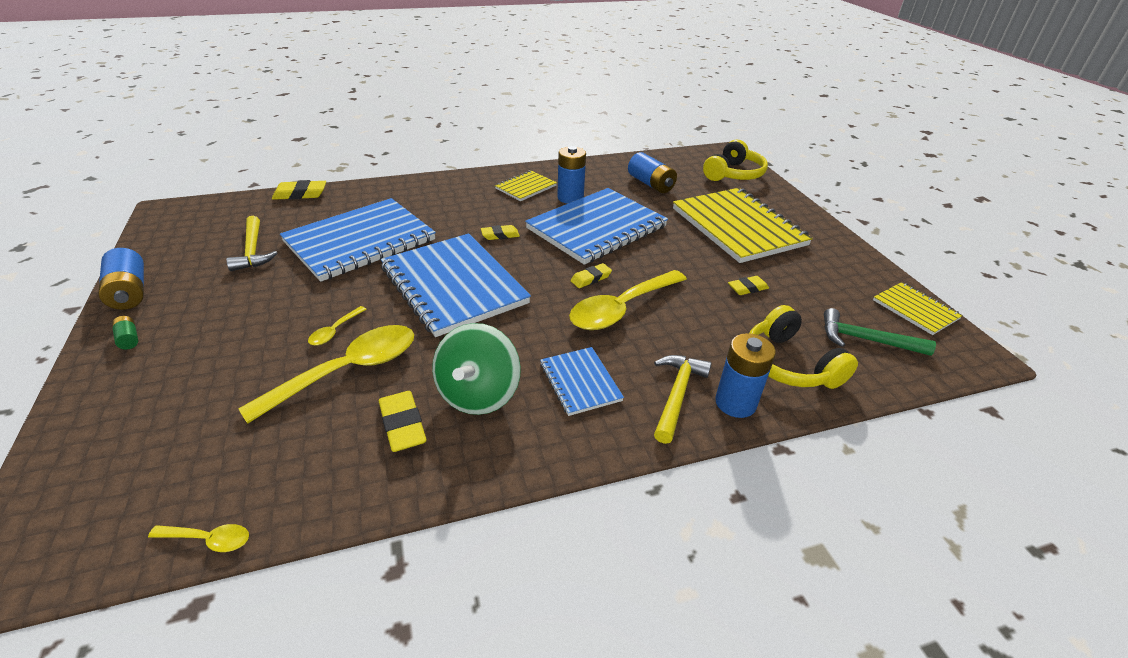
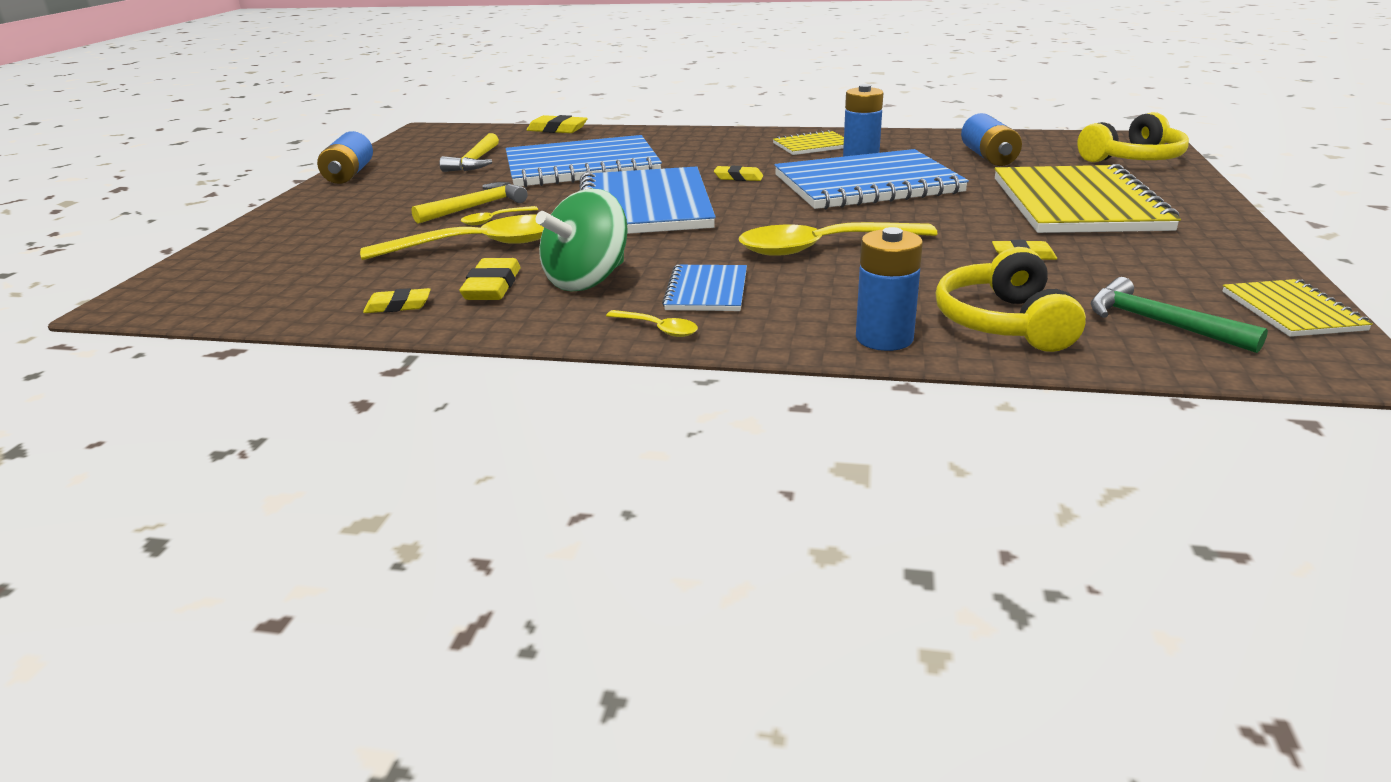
camera: 30 degrees right, 10 degrees down
green battery [112,316,138,350] -> none
yellow spoon [148,524,249,552] -> yellow spoon moved to [606,310,698,337]
yellow eraser [571,263,612,288] -> yellow eraser moved to [363,288,431,313]
yellow hammer [654,355,712,444] -> yellow hammer moved to [411,182,528,224]

